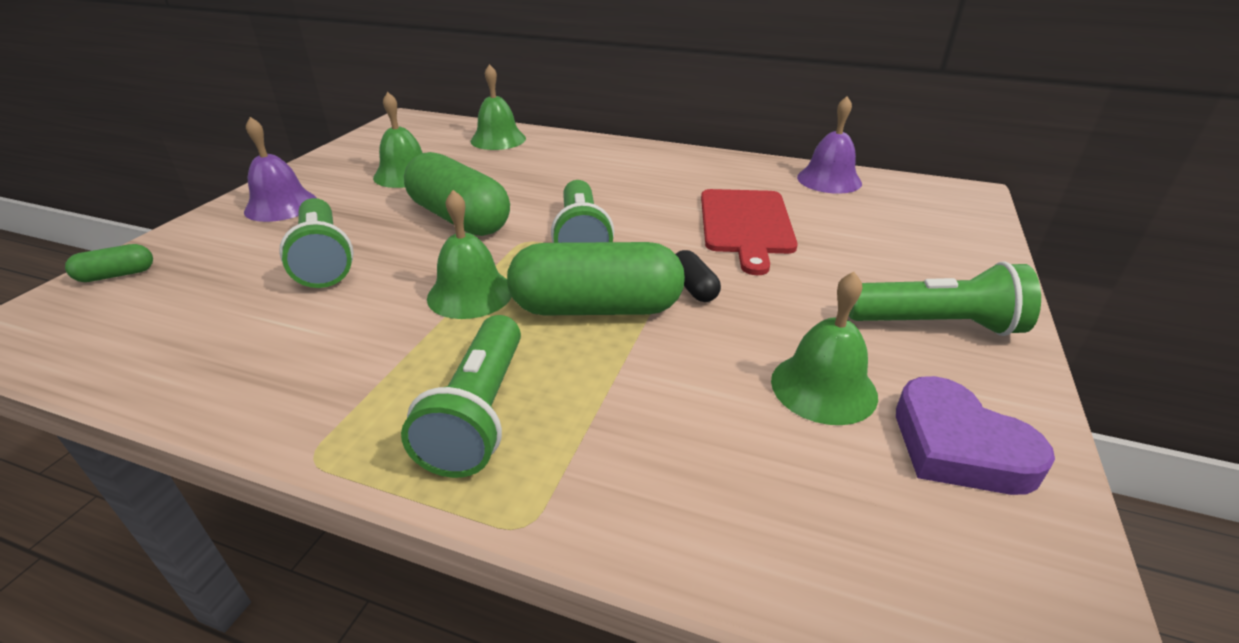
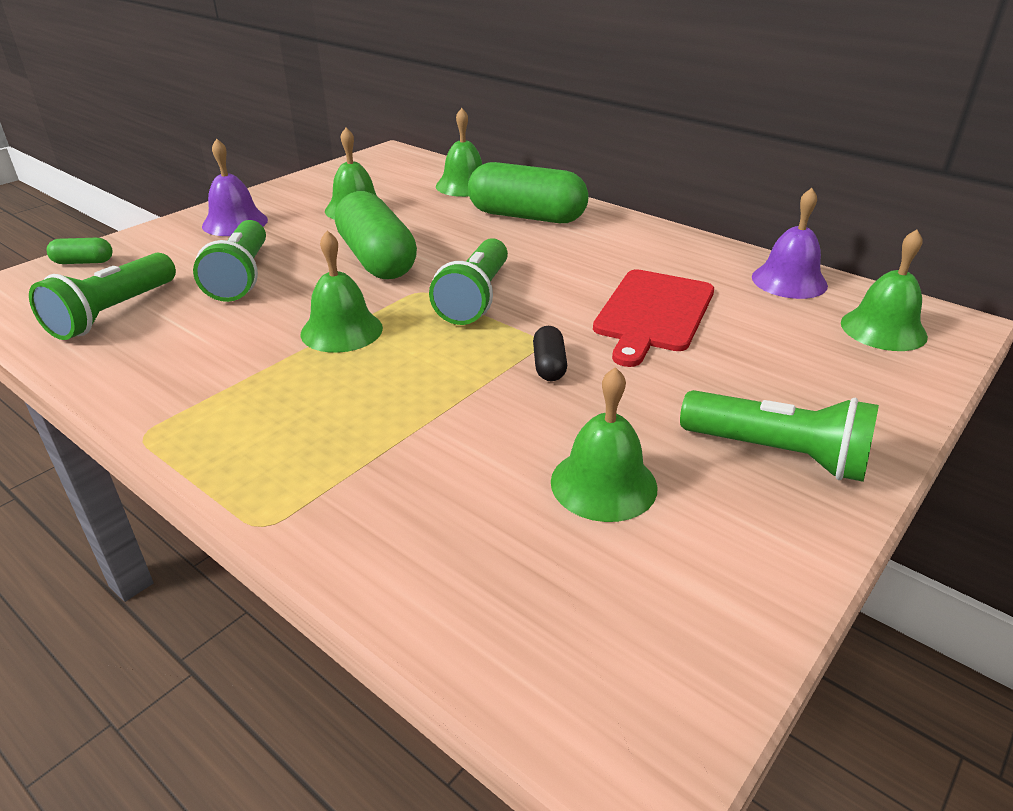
camera: 20 degrees right, 0 degrees up
green flashlight [401,315,521,478] -> green flashlight moved to [29,253,176,340]
green capsule [507,242,685,315] -> green capsule moved to [468,162,589,223]
purple heart [896,376,1055,495] -> none
none -> green bell [841,229,928,351]

